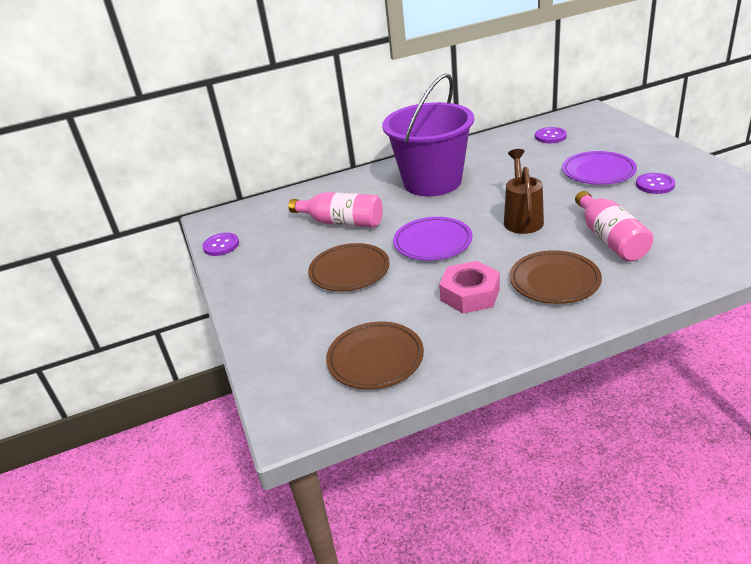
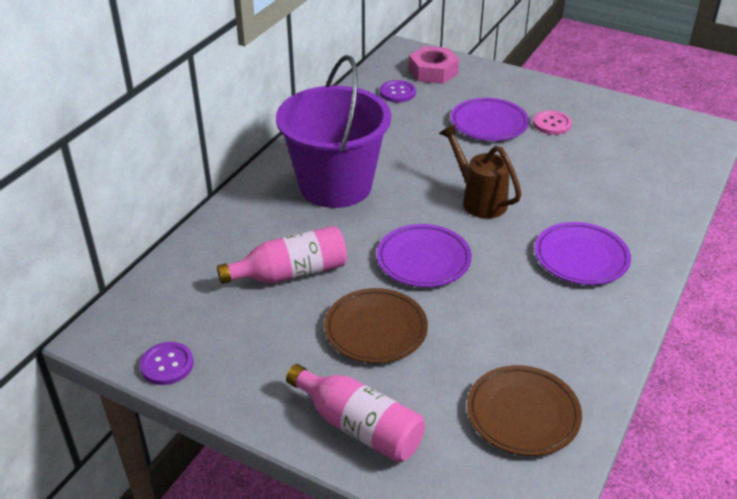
camera: 45 degrees left, 5 degrees up
pink nut [439,261,500,313] -> pink nut moved to [409,46,459,84]
brown plate [510,250,602,304] -> purple plate [535,222,631,285]
pink bottle [575,191,653,261] -> pink bottle moved to [286,364,425,463]
purple button [636,173,675,194] -> pink button [533,110,572,135]

